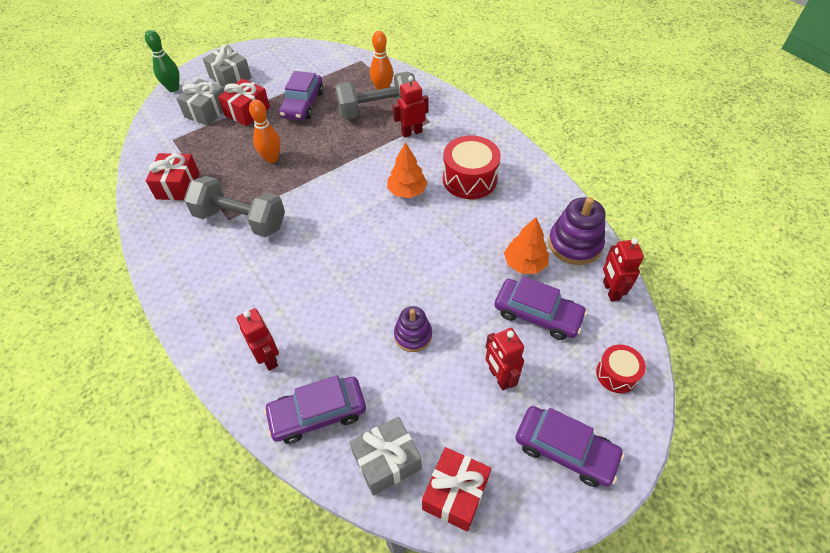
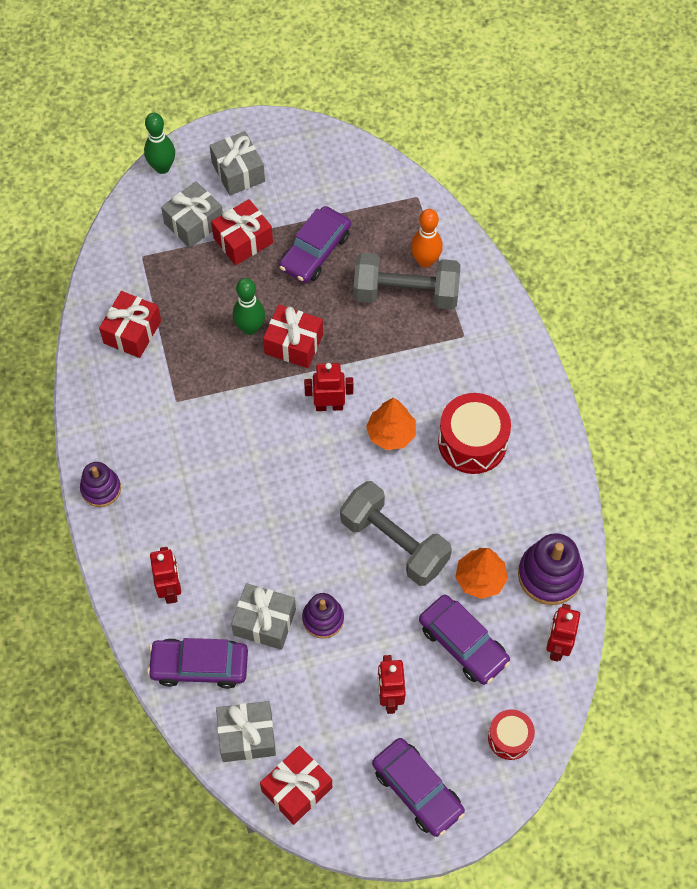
camera: 20 degrees right, 10 degrees up
grey dumbbell [184,176,285,237] -> grey dumbbell moved to [340,481,452,586]
orange bowling pin [249,100,280,163] -> green bowling pin [233,278,265,335]
red robot [393,76,429,138] -> red robot moved to [304,363,353,411]
none -> purple stacking toy [80,462,121,507]
none -> grey gift [231,583,296,650]
none -> red gift [263,305,323,368]

